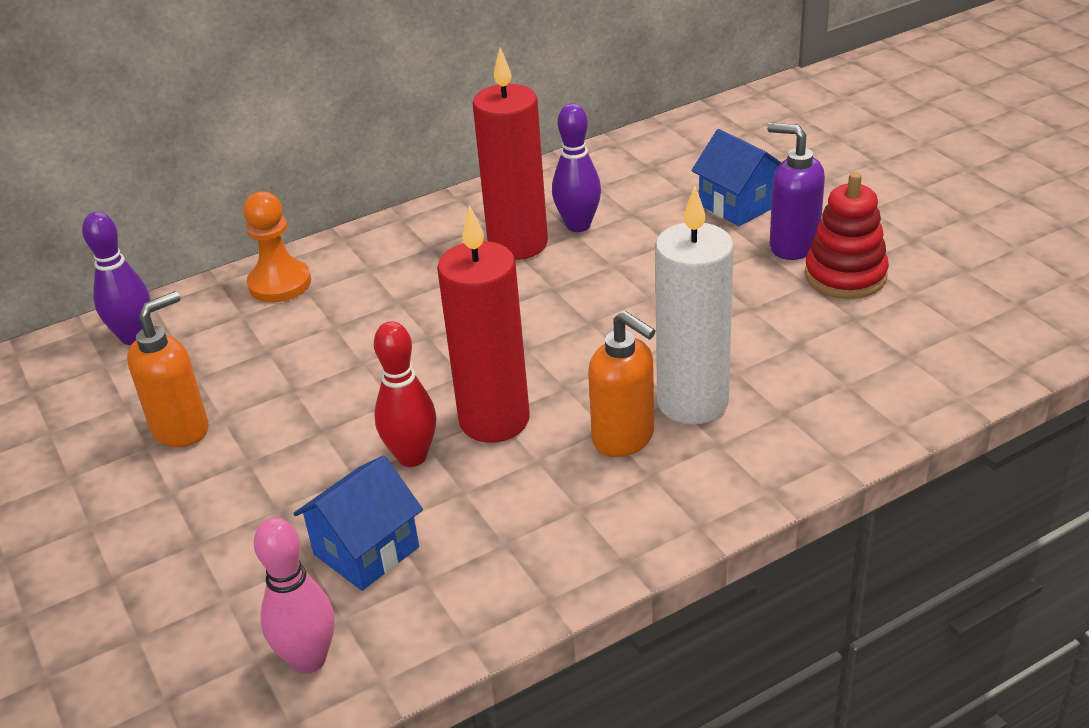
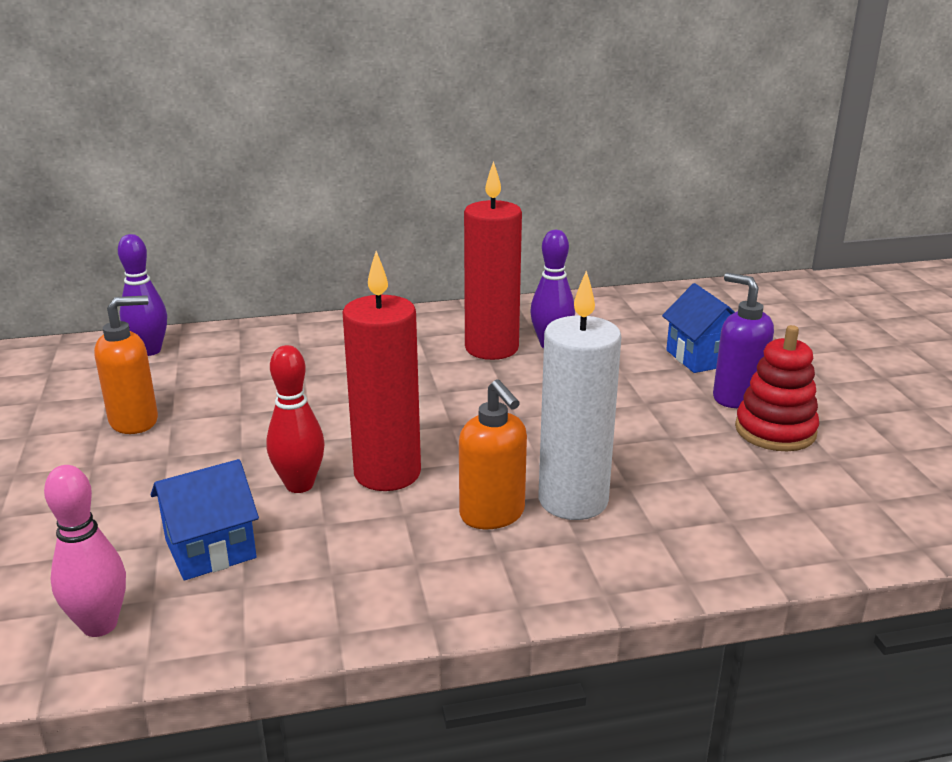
camera: 15 degrees right, 10 degrees down
orange pawn [243,191,311,303] -> none

